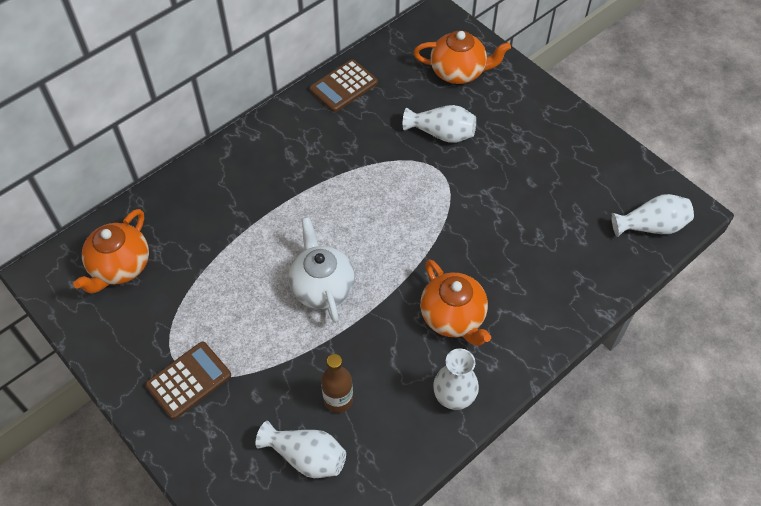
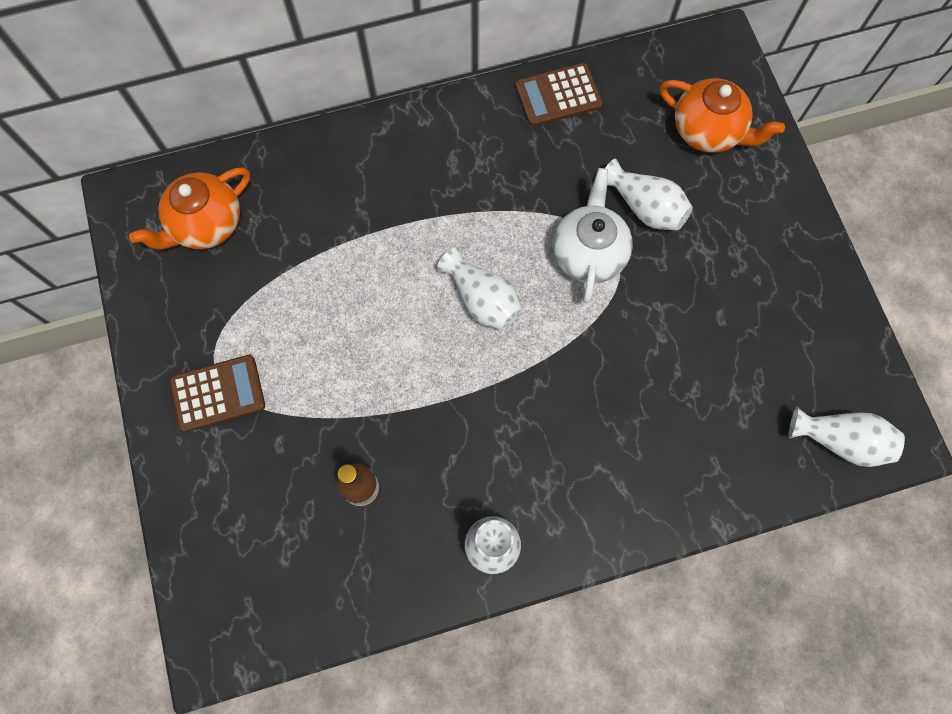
camera: 25 degrees right, 15 degrees up
white vase [255,421,346,478] -> white vase moved to [437,247,523,331]
white teapot [288,217,355,323] -> white teapot moved to [553,168,633,303]
orange teapot [420,259,491,346] -> none

